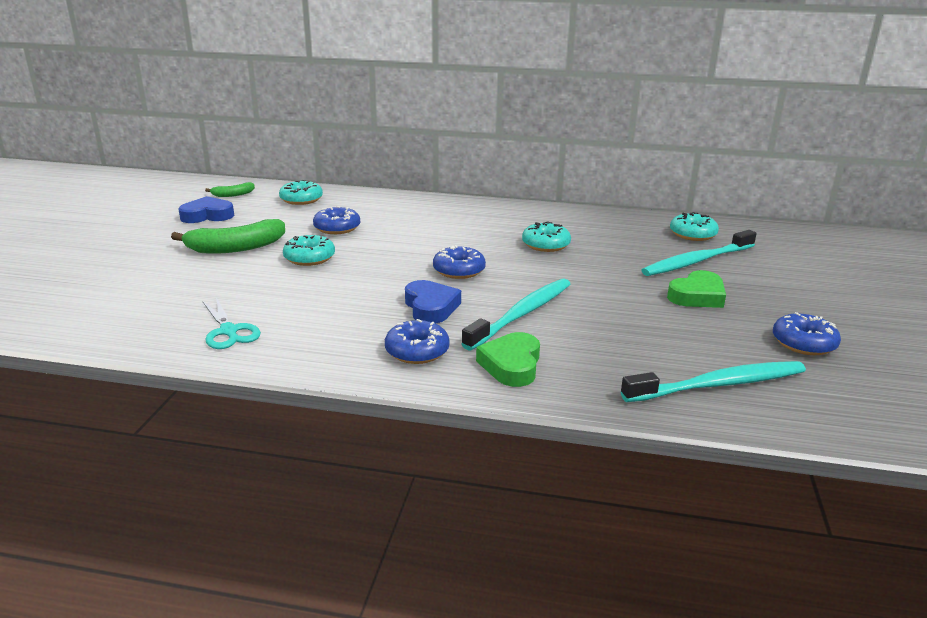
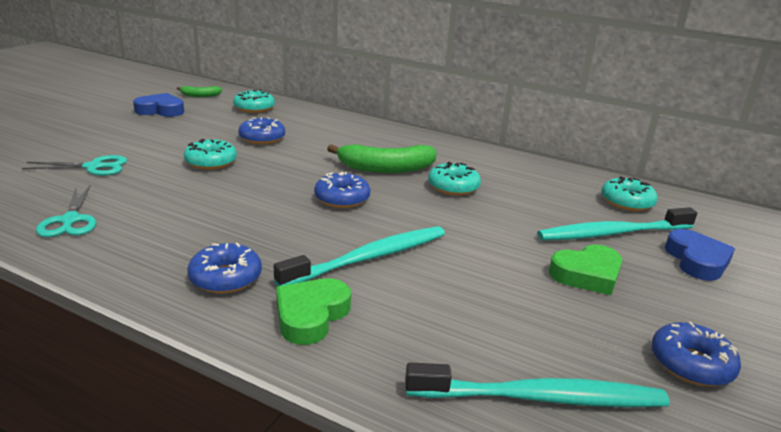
camera: 15 degrees right, 0 degrees up
green banana [171,219,285,254] -> green banana moved to [327,144,437,173]
blue heart [405,280,461,324] -> blue heart moved to [665,229,735,281]
none -> turquoise scissors [22,155,127,176]

